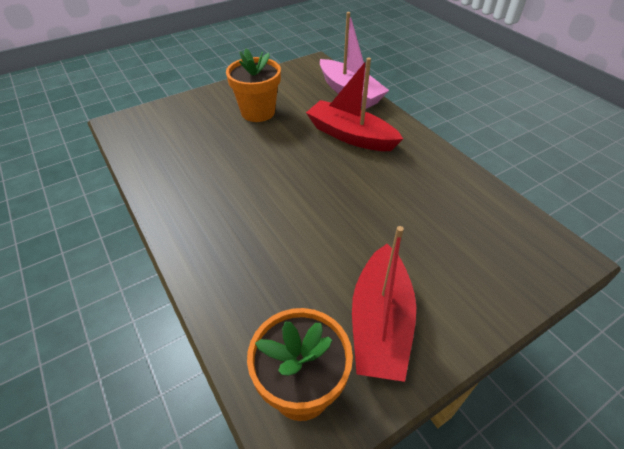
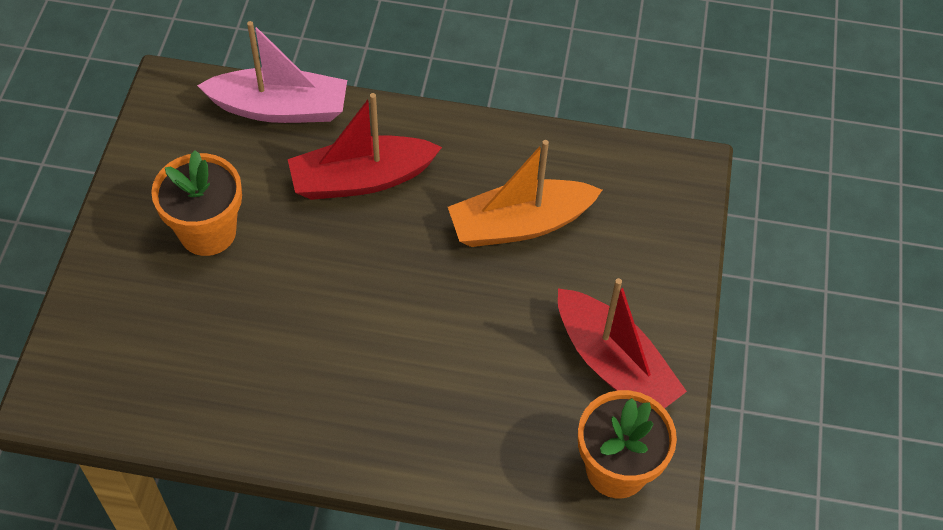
camera: 50 degrees left, 10 degrees up
none -> orange boat [448,140,602,247]

